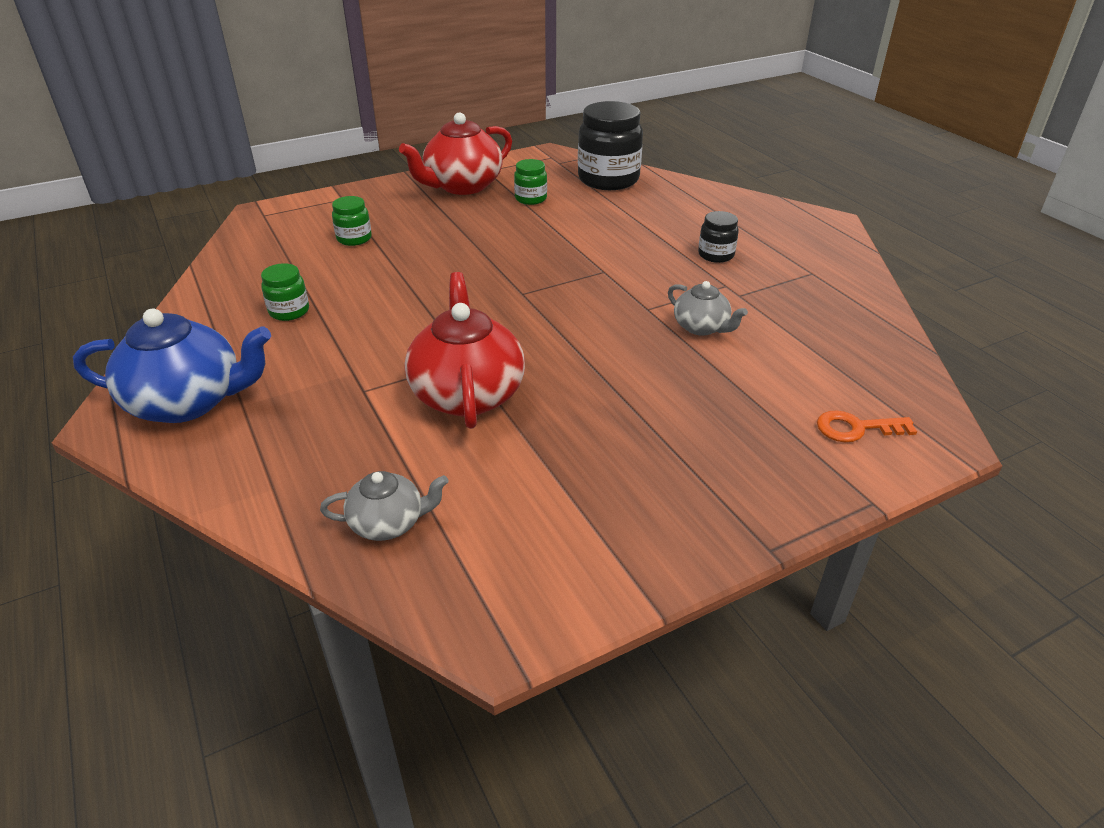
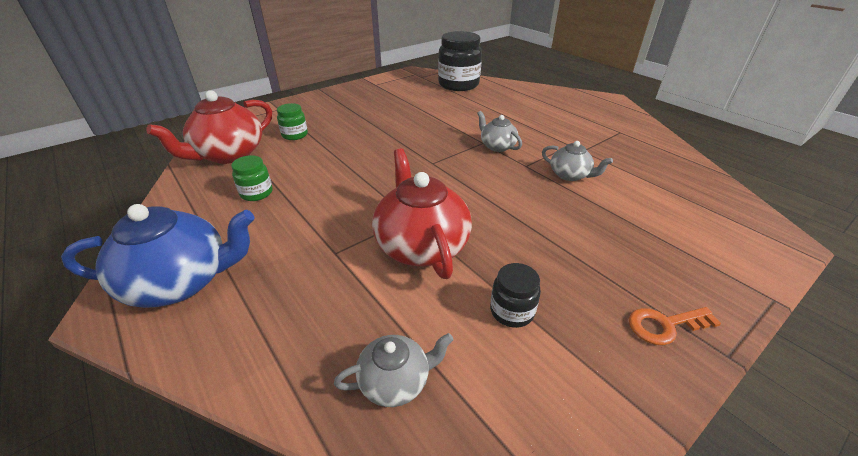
camera: 10 degrees left, 0 degrees up
red teapot [399,112,512,195] -> red teapot moved to [146,90,272,164]
green jar [514,159,547,205] -> none
black jar [698,211,739,263] -> black jar moved to [490,263,541,328]
orange key [817,410,917,442] -> orange key moved to [629,307,721,345]
none -> grey teapot [477,111,522,152]

